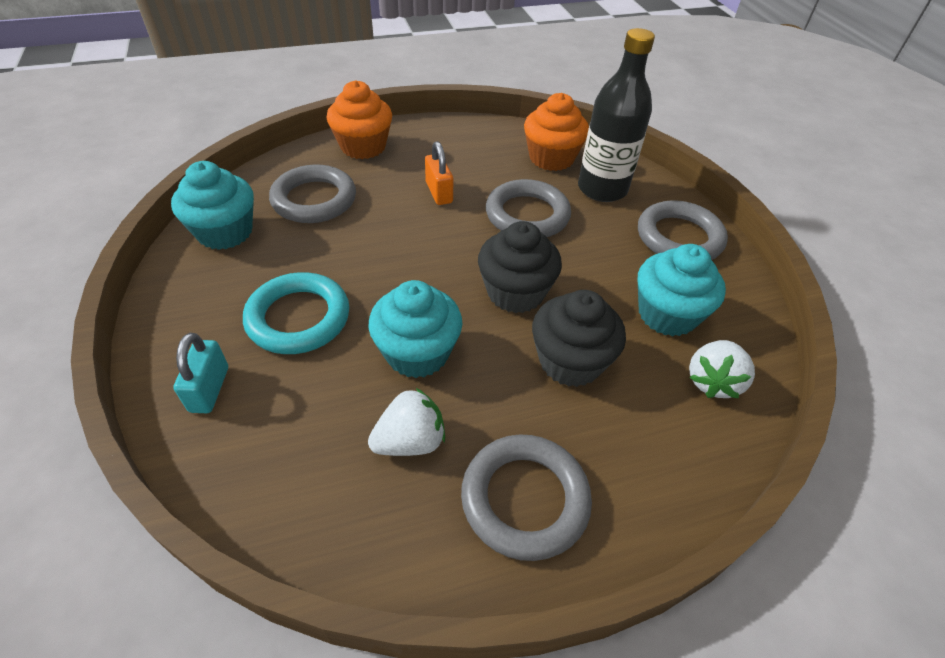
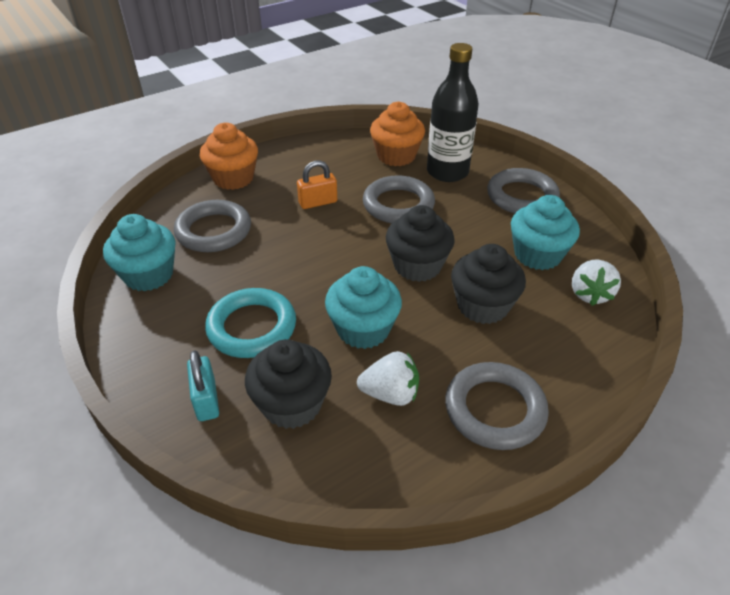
camera: 15 degrees left, 5 degrees down
white strawberry [368,388,445,456] -> white strawberry turned 45 degrees clockwise [357,351,419,406]
orange padlock [425,141,453,205] -> orange padlock turned 75 degrees counterclockwise [297,160,337,209]
none -> black cupcake [245,339,332,429]

